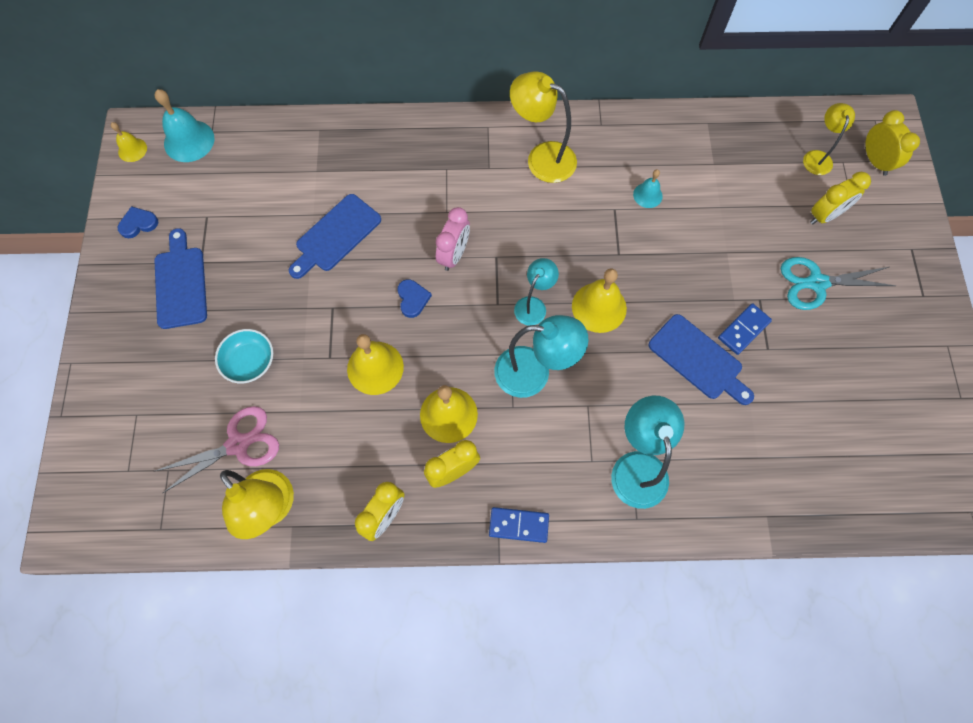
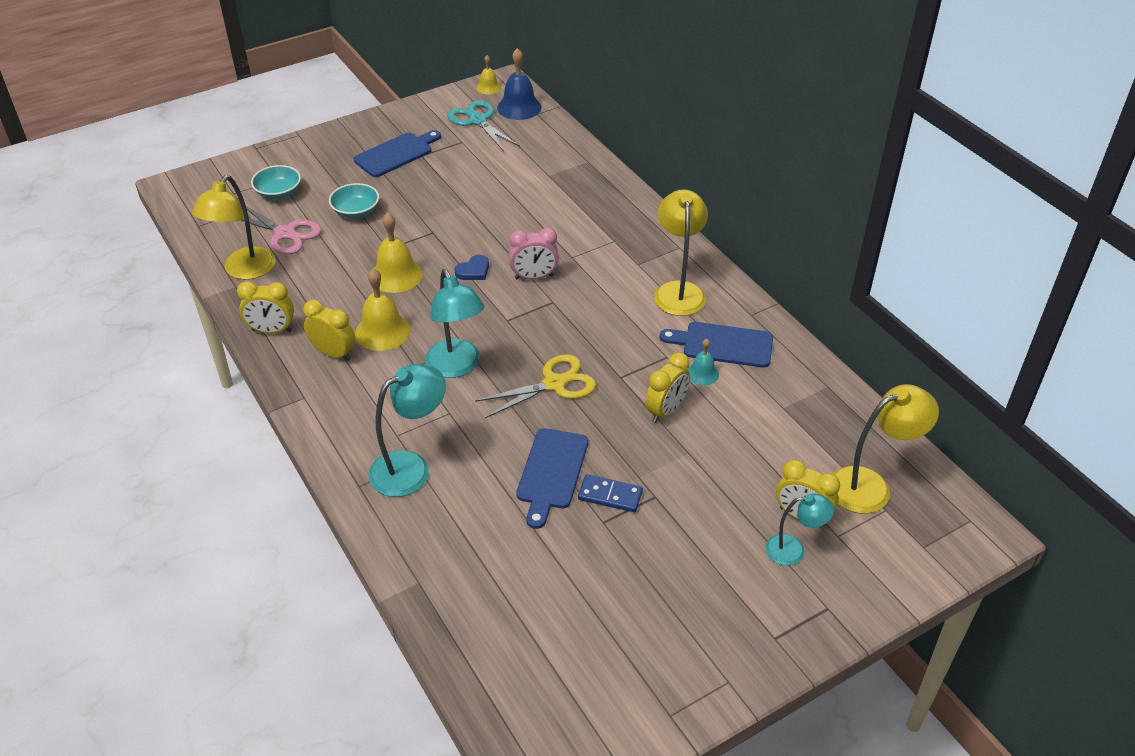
camera: 60 degrees right, 25 degrees down
blue heart [118,206,158,238] -> none
turquoise bell [155,89,215,162] -> blue bell [497,48,541,120]
blue cutting board [289,194,381,279] -> blue cutting board moved to [660,322,773,367]
blue domino [489,507,549,543] -> none
turquoise lamp [514,258,559,326] -> turquoise lamp moved to [766,494,834,566]
yellow bell [572,268,627,333] -> yellow scissors [475,354,596,418]
turquoise scissors [781,257,896,310] -> turquoise scissors moved to [447,100,520,151]
yellow lamp [803,103,855,175] -> yellow lamp [833,384,939,514], size x1.66
yellow clock [865,110,920,176] -> yellow clock moved to [645,352,690,423]
none -> turquoise bowl [251,165,301,199]

